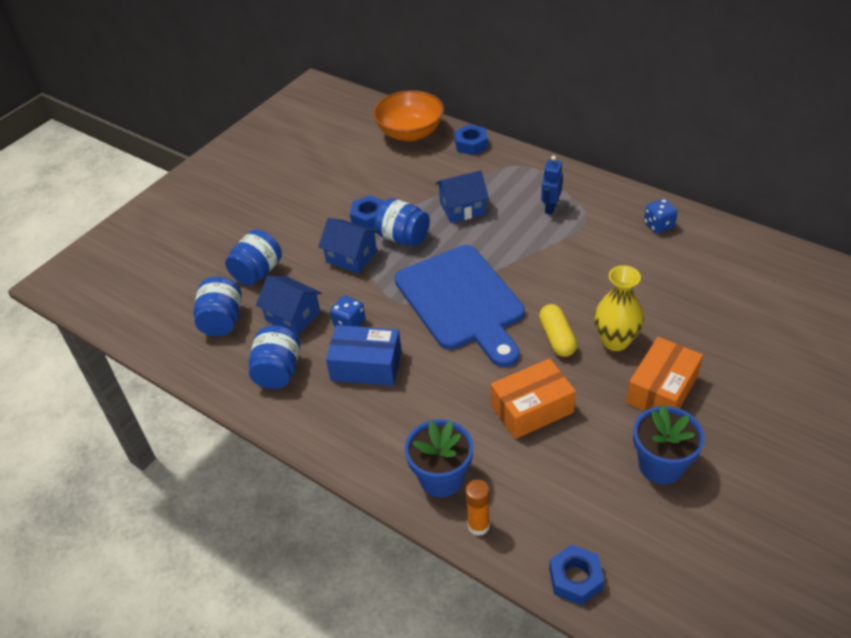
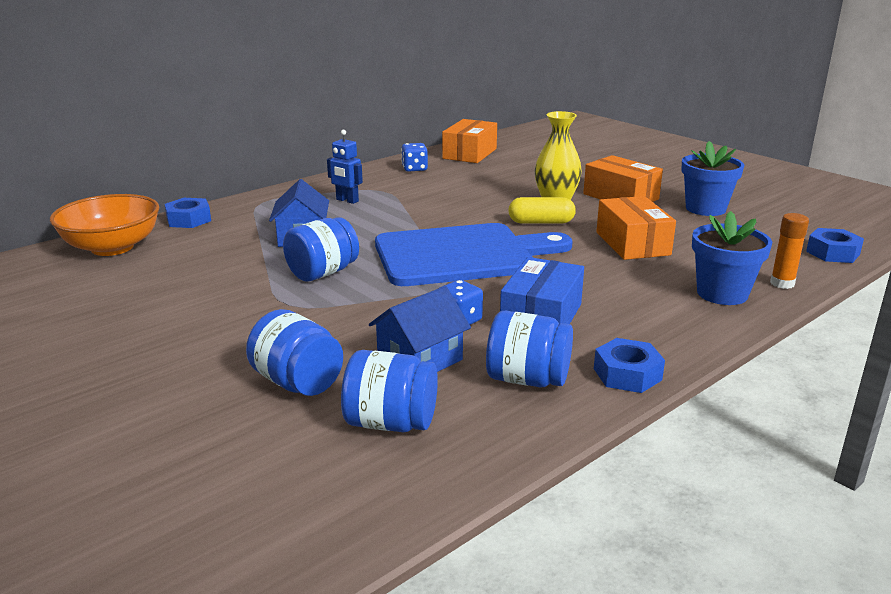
camera: 80 degrees left, 20 degrees down
blue house [318,218,379,274] -> none
blue nut [350,195,384,229] -> blue nut moved to [594,338,665,393]
none -> orange box [442,119,497,163]

